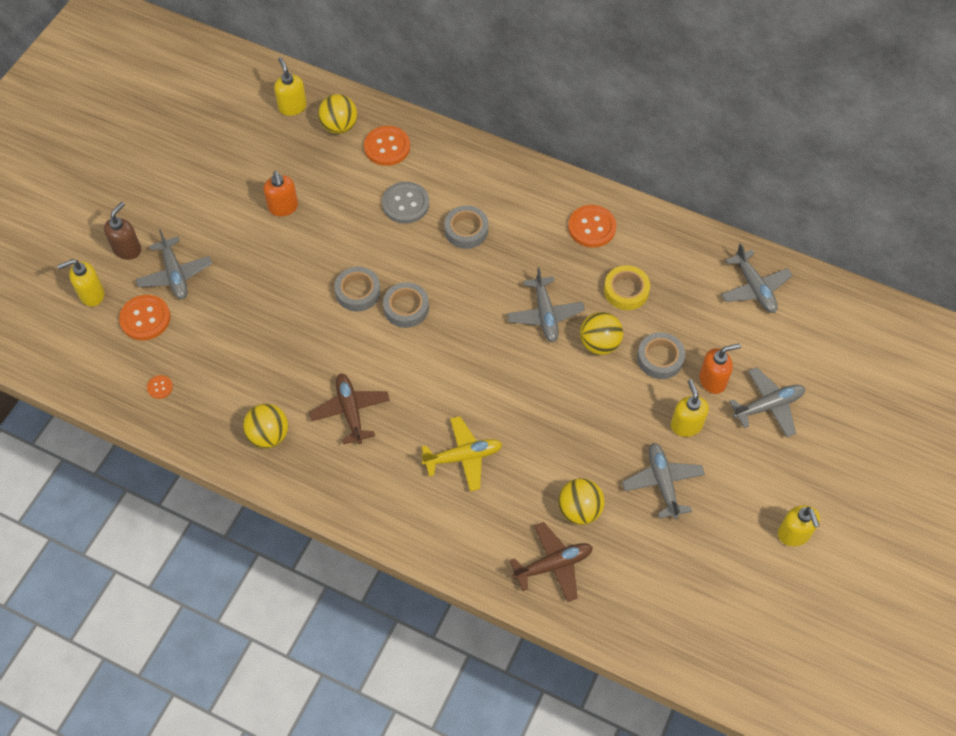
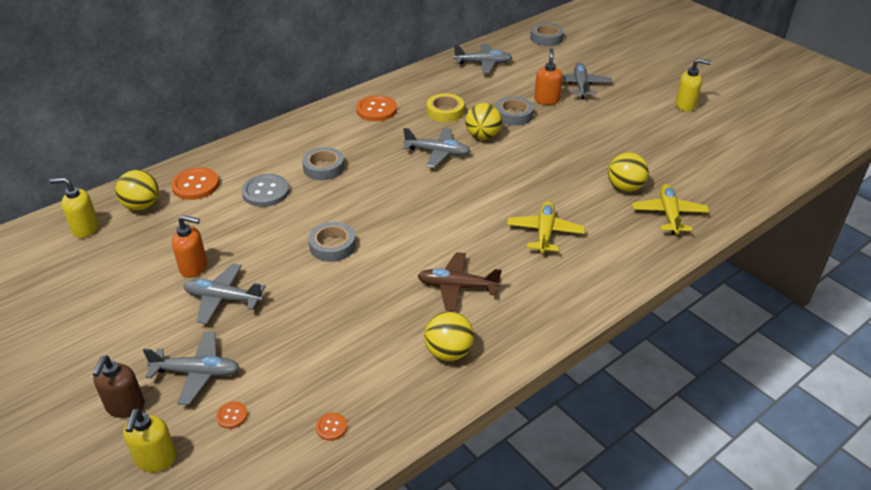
camera: 65 degrees left, 20 degrees down
brown soap dispenser [104,202,141,260] -> brown soap dispenser turned 135 degrees counterclockwise [93,355,145,418]
orange button [119,295,171,340] -> orange button [216,401,248,429], size x0.49
grey tape [383,282,429,328] -> grey tape moved to [530,23,564,46]
brown plane [510,522,593,602] -> yellow plane [632,184,709,234]
grey plane [622,443,705,519] -> grey plane moved to [183,263,266,324]
yellow soap dispenser [671,379,709,437] -> none

